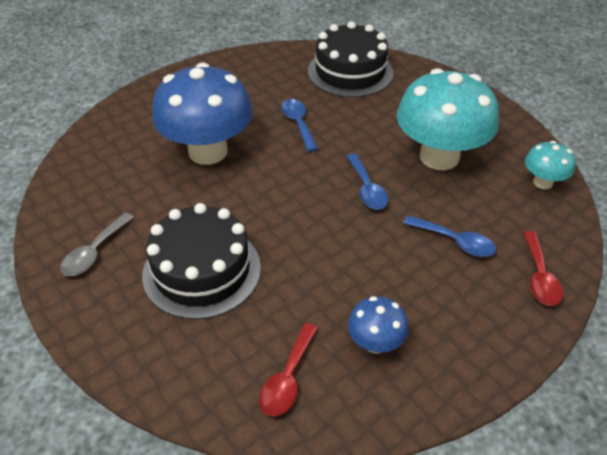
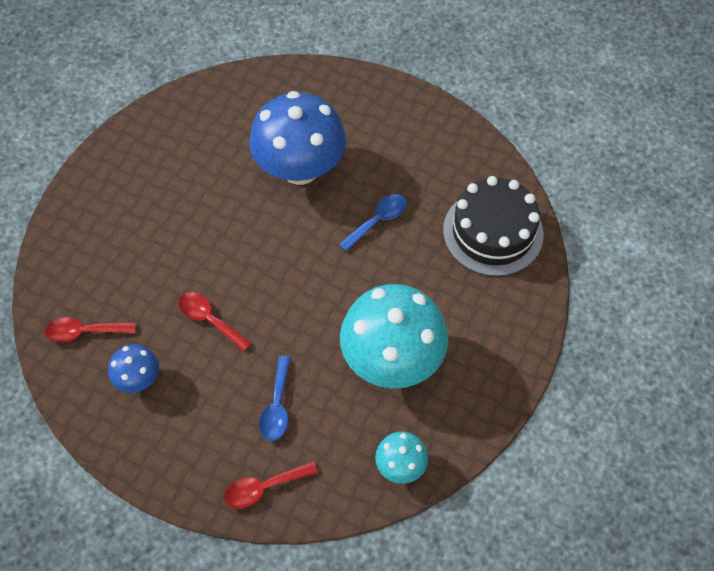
camera: 65 degrees right, 15 degrees up
grey spoon [60,213,134,276] -> none
black cake [142,203,261,319] -> none
blue spoon [346,154,388,210] -> none
none -> red spoon [178,292,252,352]

